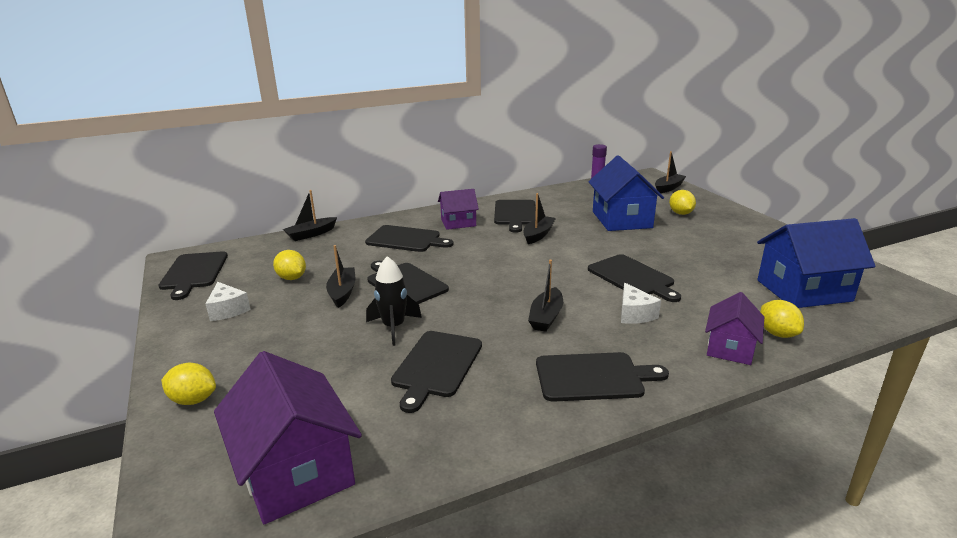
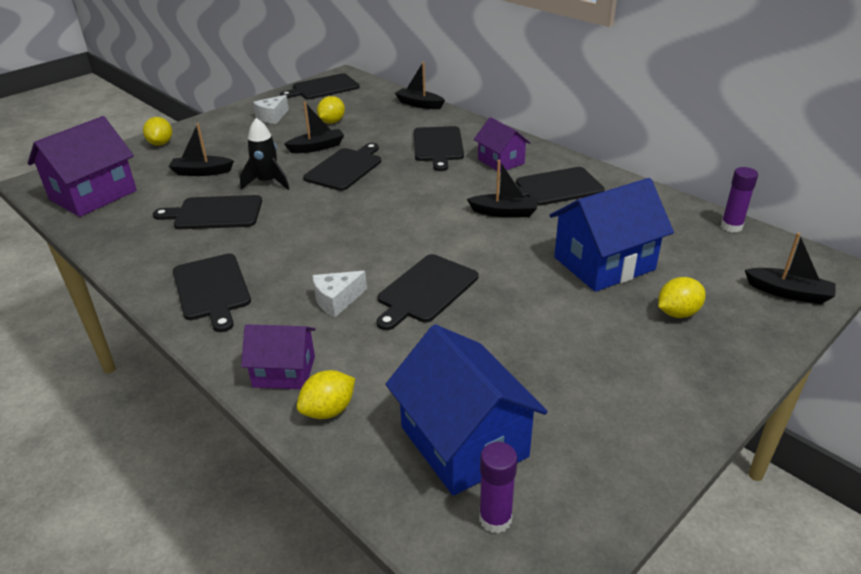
camera: 70 degrees right, 10 degrees up
black boat [528,260,563,332] -> black boat moved to [168,123,234,176]
none -> purple glue stick [479,442,517,533]

